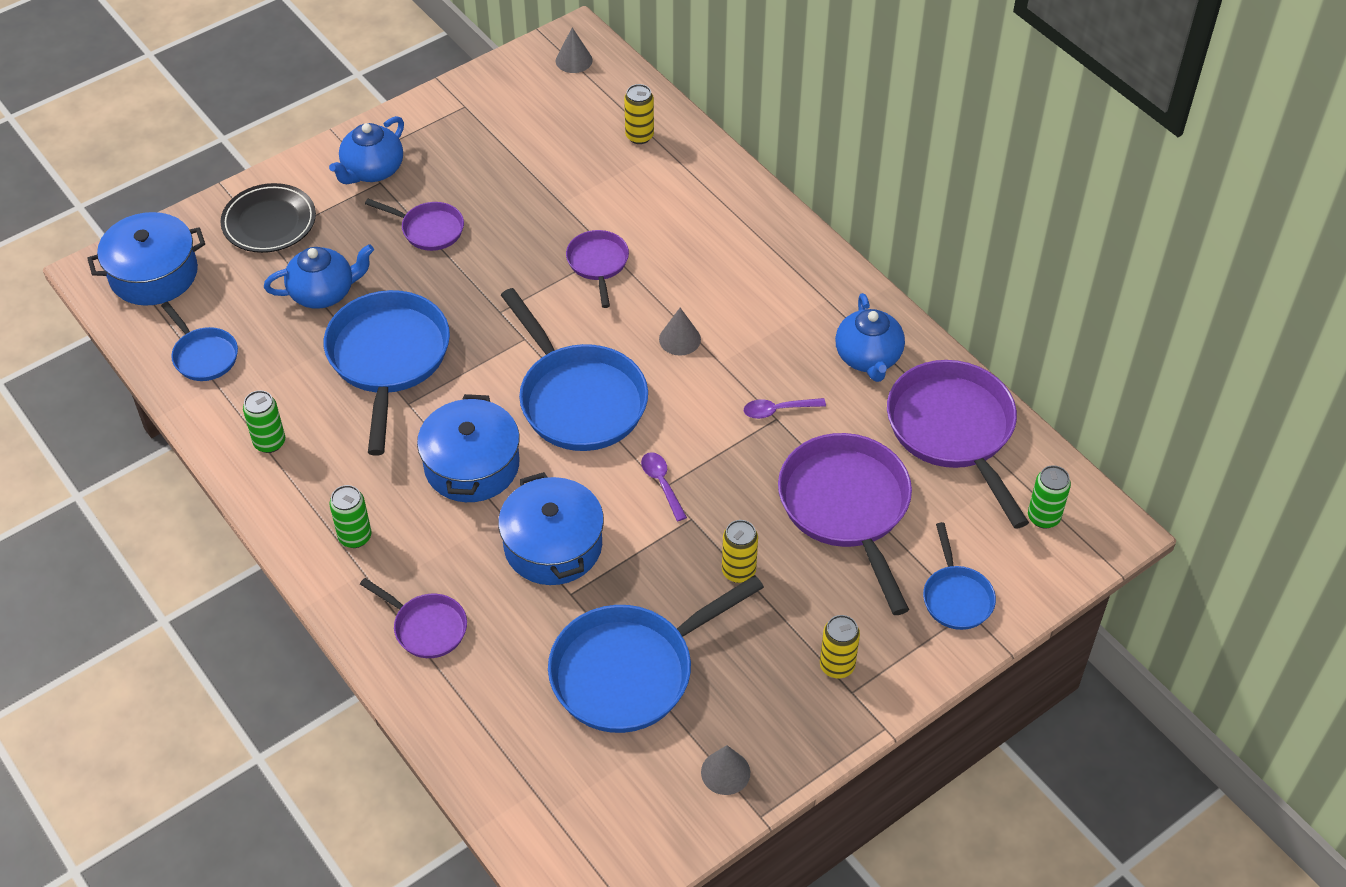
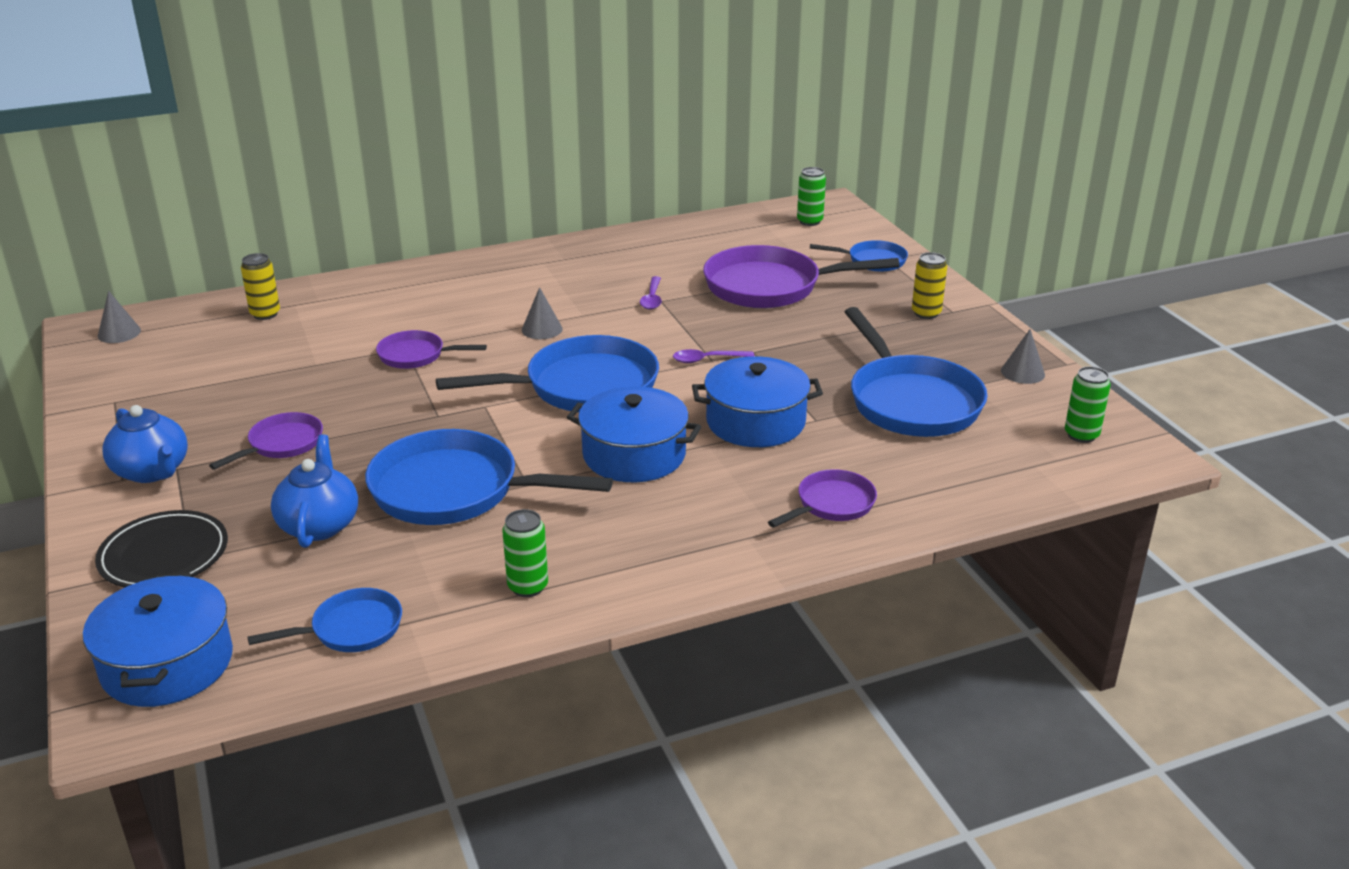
camera: 75 degrees left, 20 degrees down
green can [329,485,372,548] -> green can moved to [1065,366,1111,443]
yellow can [722,520,758,583] -> none
blue teapot [835,293,905,382] -> none
purple pan [887,360,1029,529] -> none

